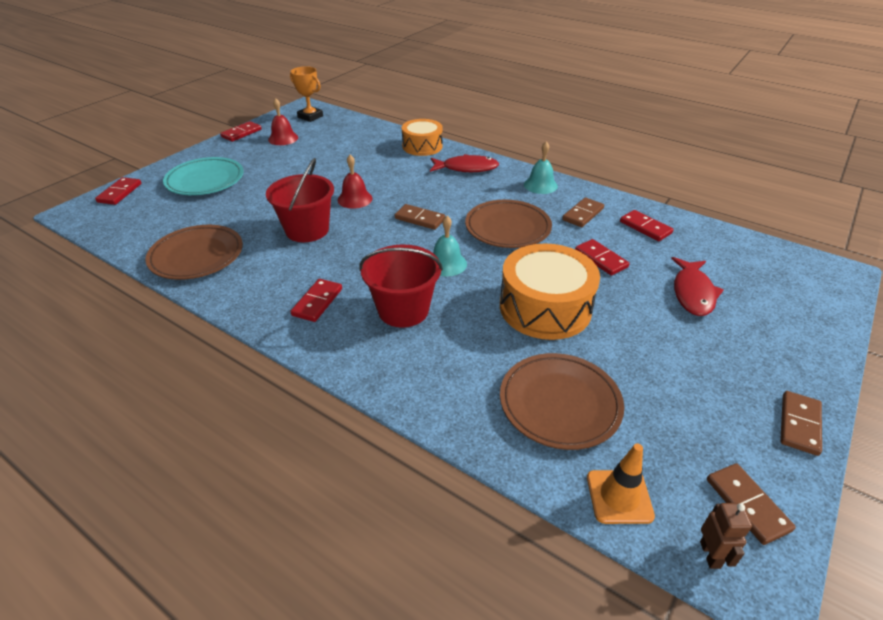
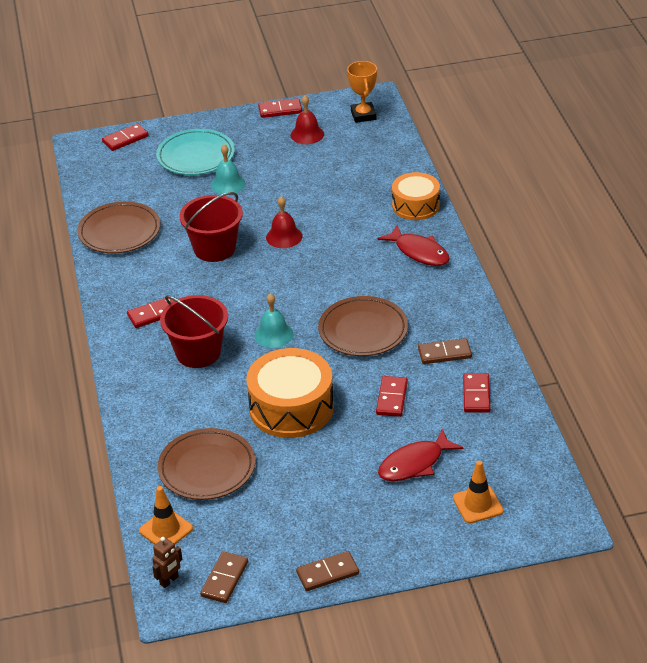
camera: 45 degrees right, 0 degrees up
brown domino [395,204,445,230] -> none
turquoise bell [524,141,558,194] -> turquoise bell moved to [211,144,246,194]
none -> orange traffic cone [453,461,503,523]

